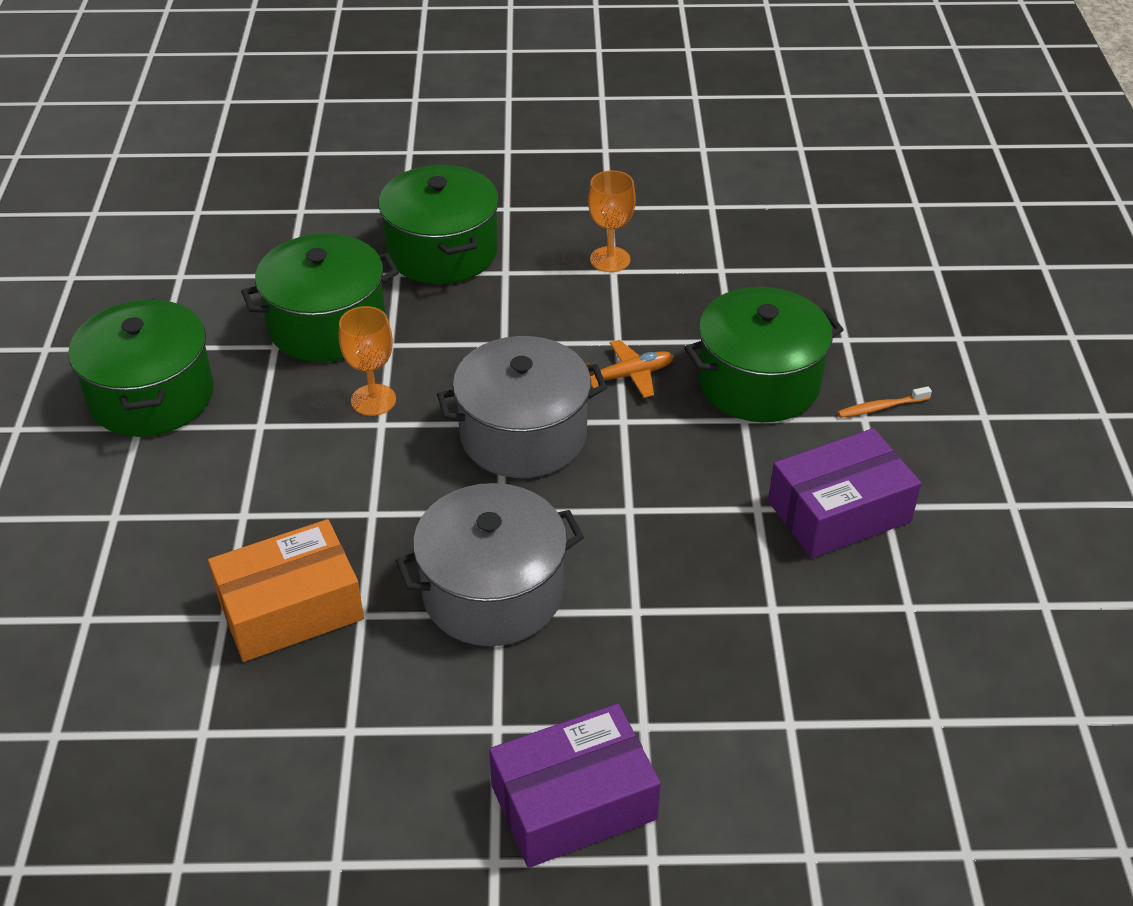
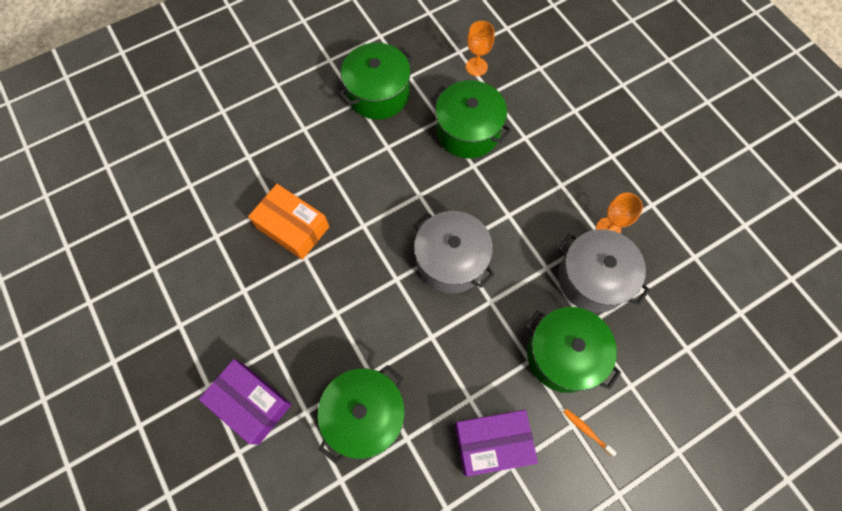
camera: 60 degrees right, 25 degrees up
orange goblet [339,306,396,416] -> orange goblet moved to [466,21,495,76]
green pot [379,165,499,284] -> green pot moved to [317,365,405,464]
grey pot [396,483,584,646] -> grey pot moved to [558,229,650,313]
orange plane [585,340,674,398] -> none
purple box [768,428,921,558] -> purple box turned 45 degrees counterclockwise [455,410,538,477]

